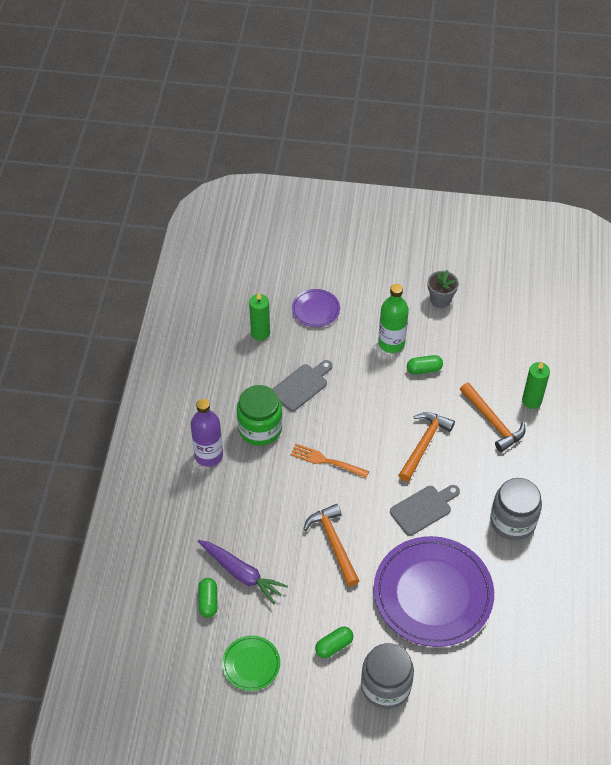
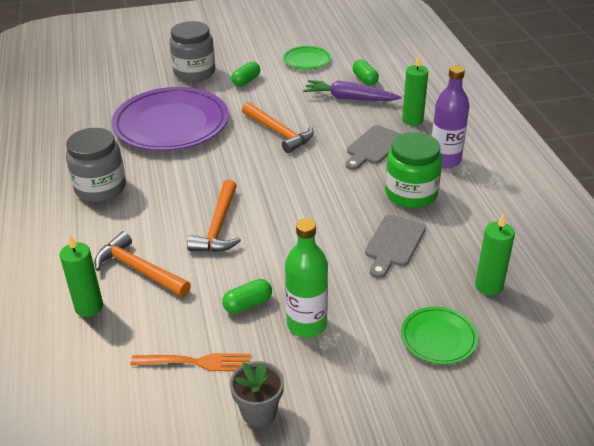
camera: 160 degrees right, 15 degrees down
orange fork [290,444,369,478] -> orange fork moved to [131,353,251,371]
purple plate [292,289,340,327] -> green plate [401,307,478,364]
grey cutting board [390,485,460,536] -> grey cutting board moved to [346,125,401,170]
none -> green candle [402,55,429,126]

